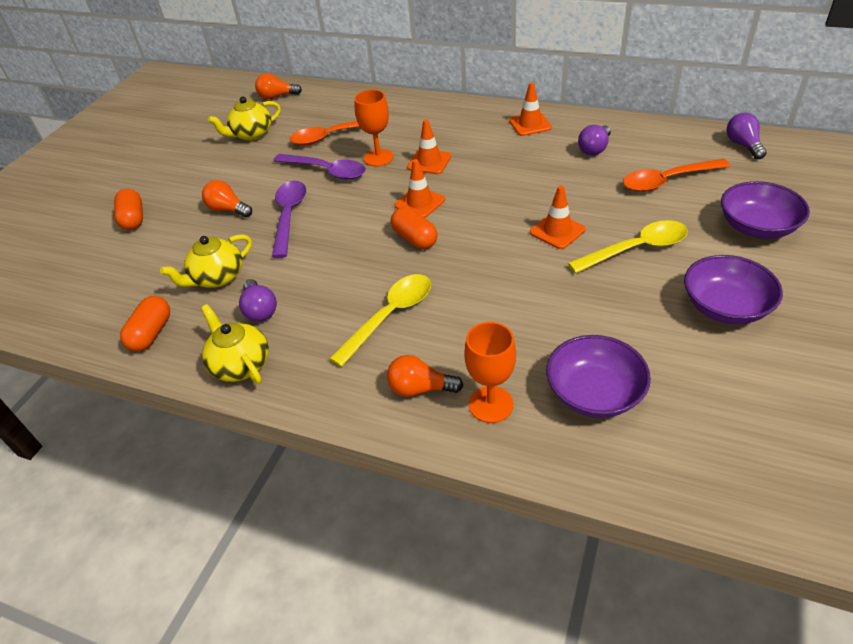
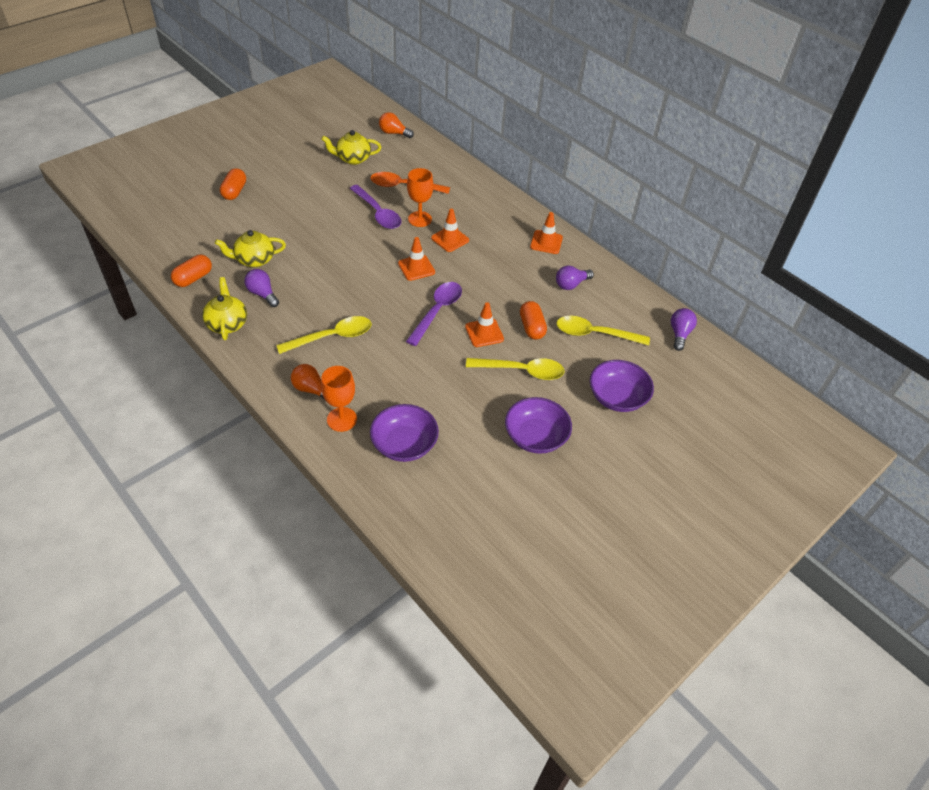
camera: 20 degrees right, 5 degrees up
orange light bulb [202,180,252,217] -> none
purple light bulb [239,279,277,322] -> purple light bulb turned 135 degrees clockwise [244,269,279,307]
purple spoon [272,181,306,258] -> purple spoon moved to [406,282,462,346]
orange capsule [391,207,438,249] -> orange capsule moved to [520,301,547,339]
orange spoon [623,159,731,192] -> yellow spoon [556,316,650,345]

